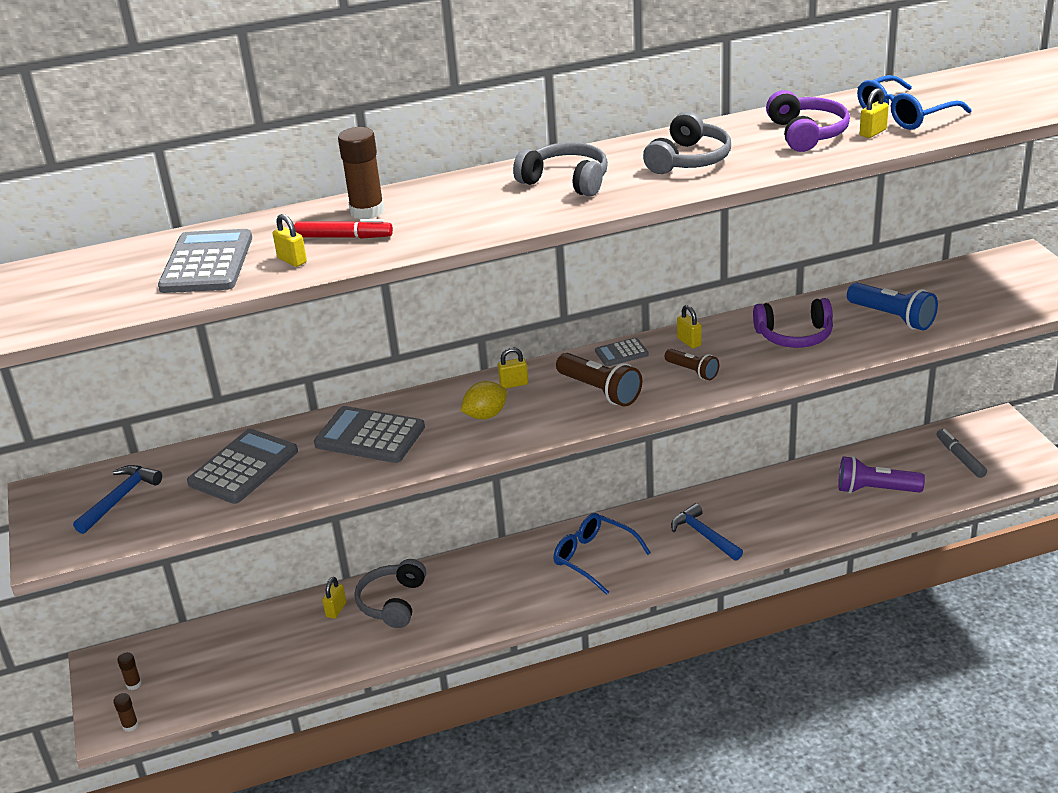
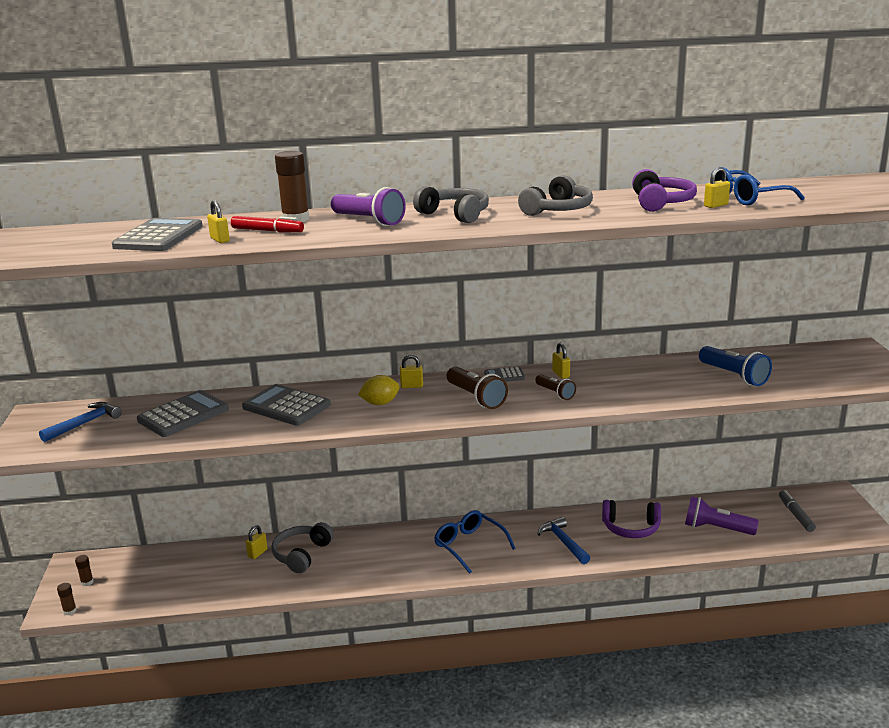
camera: 10 degrees right, 10 degrees down
purple headphones [753,298,833,348] -> purple headphones moved to [602,500,661,538]
none -> purple flashlight [331,187,406,226]

